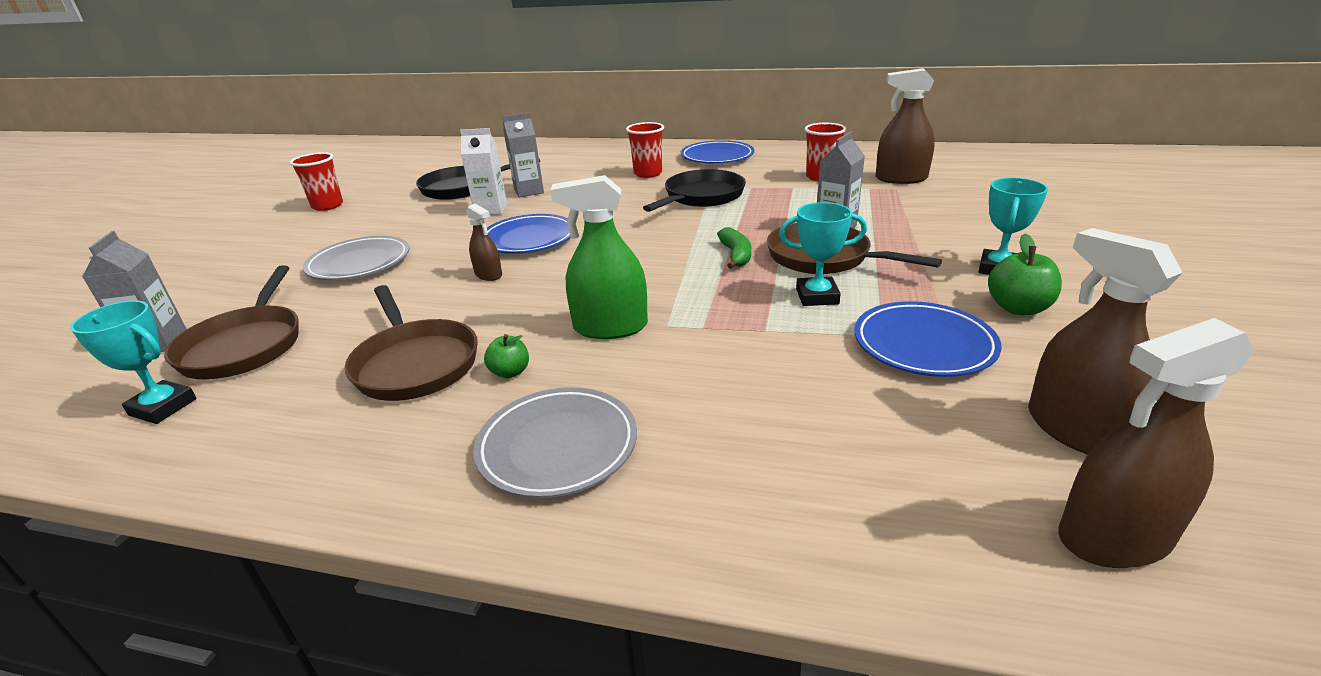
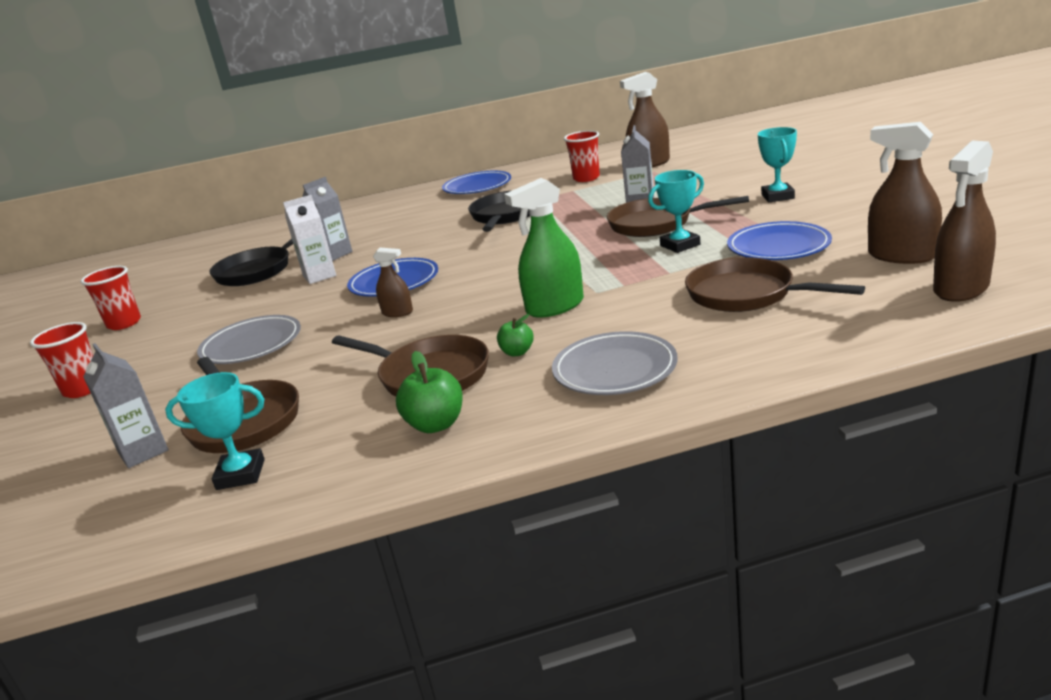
camera: 25 degrees left, 5 degrees down
red cup [626,122,664,178] -> red cup moved to [30,322,93,398]
green banana [717,227,751,269] -> none
green apple [988,234,1062,315] -> green apple moved to [396,351,463,433]
none -> brown pan [685,257,865,312]

